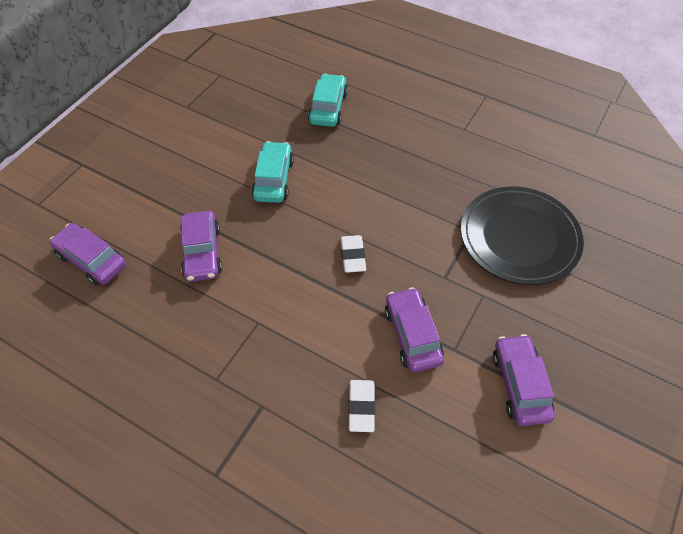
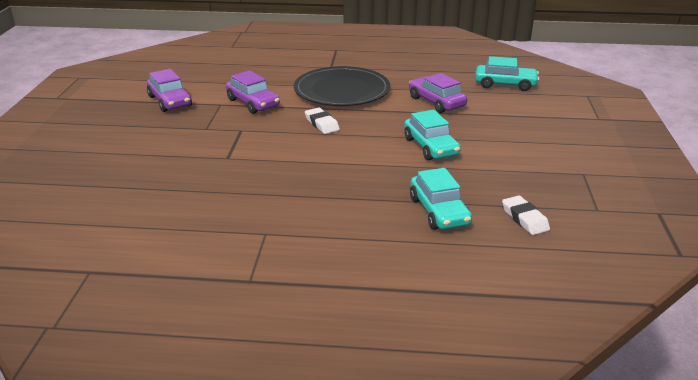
camera: 155 degrees right, 25 degrees down
purple car [50,223,126,286] -> turquoise car [475,56,539,91]
white eraser [348,380,375,432] -> white eraser moved to [502,196,550,235]
black plate [461,186,584,285] -> black plate moved to [294,66,390,106]

